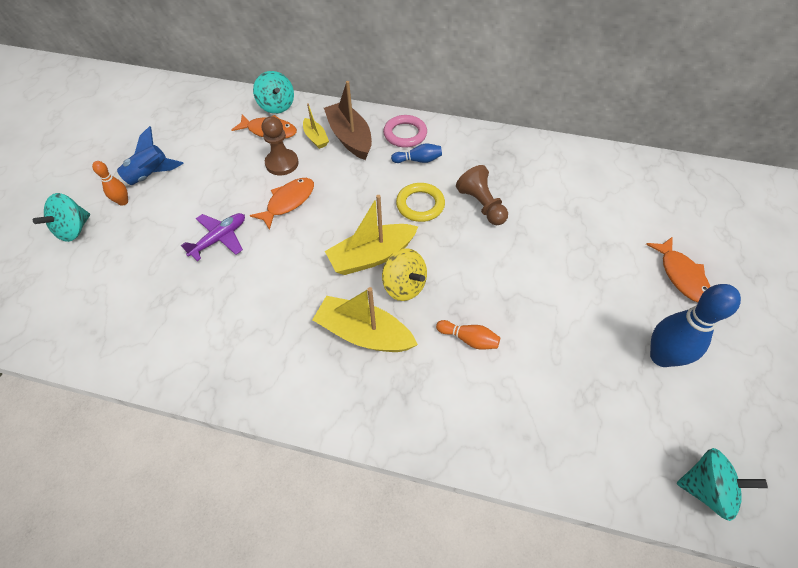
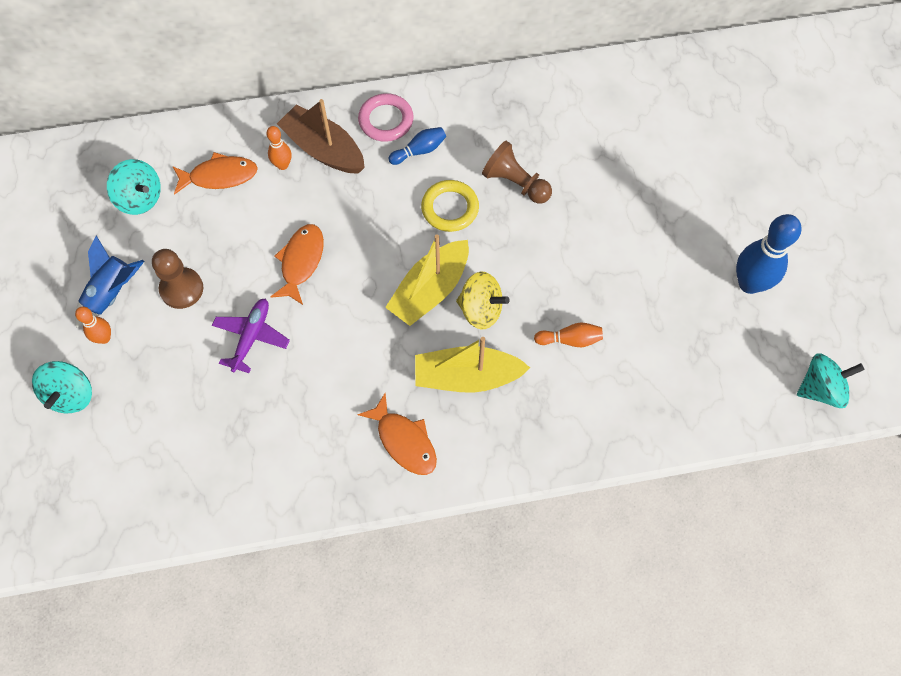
camera: 25 degrees left, 10 degrees up
turquoise spinning top [253,71,294,114] -> turquoise spinning top moved to [107,159,161,215]
brown pawn [262,116,299,175] -> brown pawn moved to [152,249,203,309]
yellow boat [303,103,329,149] -> orange bowling pin [266,126,292,170]
orange fish [646,237,711,302] -> orange fish moved to [357,393,437,475]

